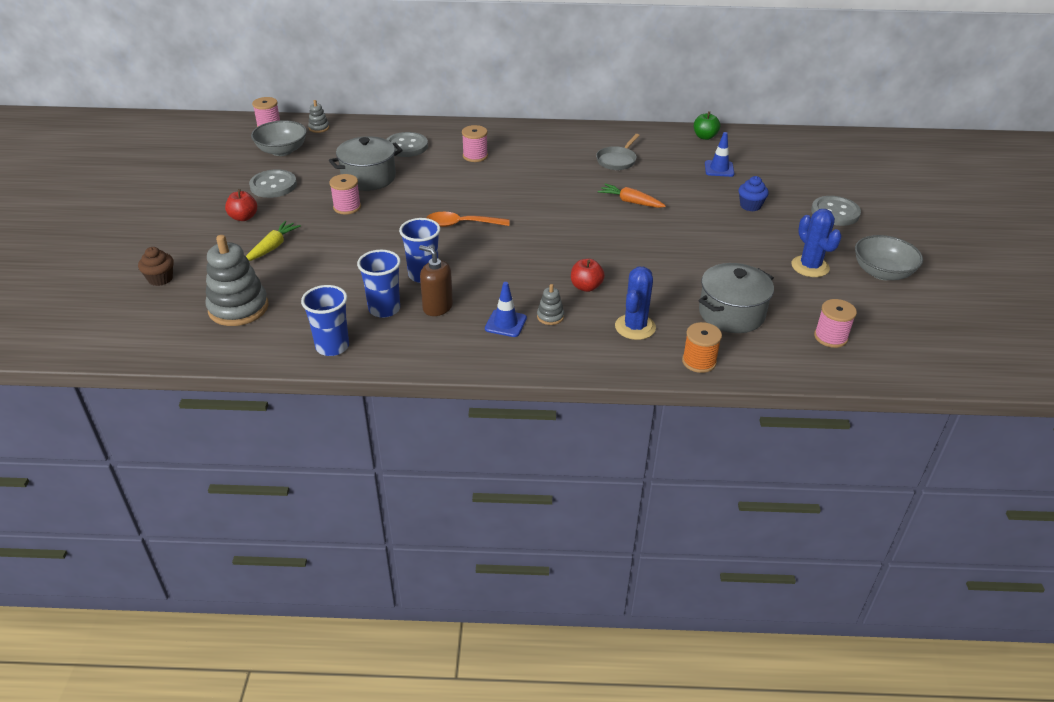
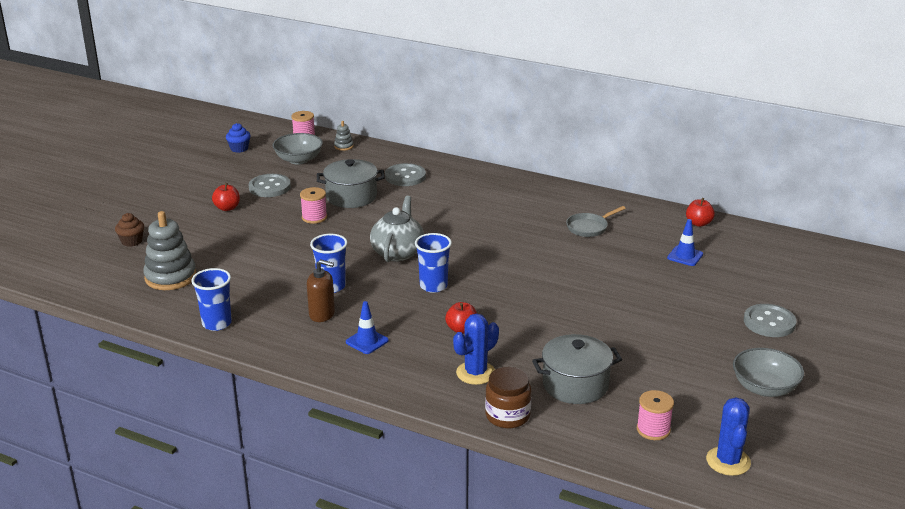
camera: 25 degrees right, 10 degrees down
yellow carrot [246,221,301,261] -> none
blue cup [357,250,401,318] -> blue cup moved to [415,233,452,293]
brown soap dispenser [419,245,453,316] -> brown soap dispenser turned 135 degrees clockwise [307,259,335,322]
orange spoon [427,212,510,227] -> grey teapot [370,196,424,262]
pink spool [462,125,488,162] -> none
grey stacking toy [537,284,564,325] -> none
orange carrot [598,183,666,208] -> none
orange spool [682,322,722,373] -> brown jar [485,367,531,428]
green apple [694,111,720,140] -> red apple [686,198,715,227]
blue cupcake [738,176,769,212] -> blue cupcake moved to [226,123,251,153]
blue cactus [791,209,842,277] -> blue cactus moved to [706,397,751,476]

